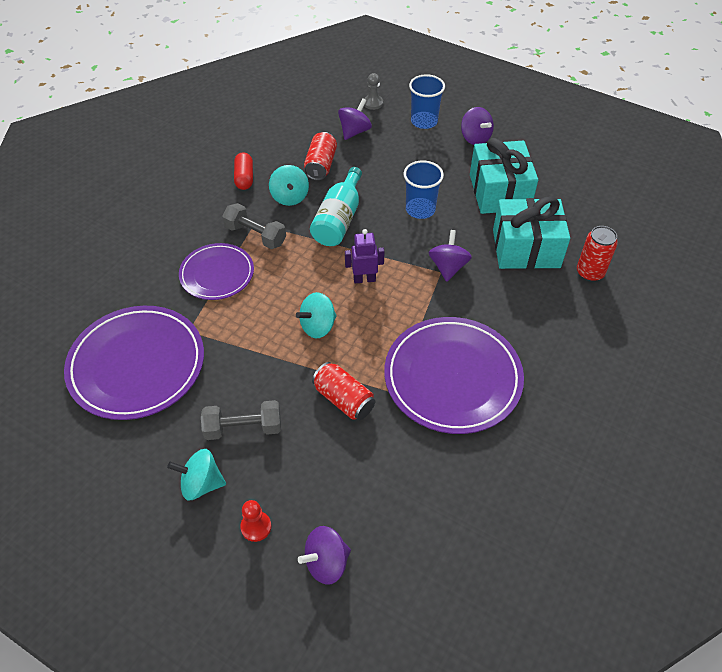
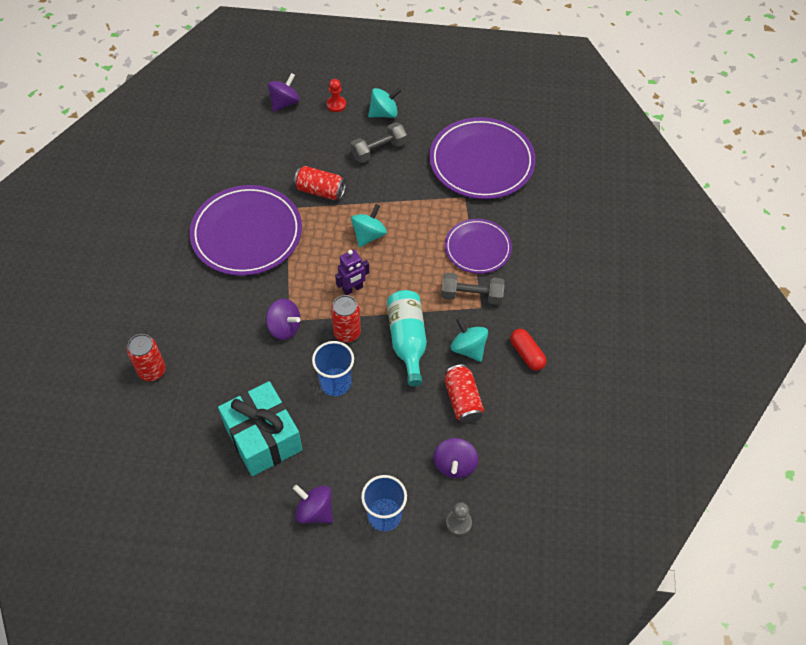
camera: 155 degrees right, 5 degrees up
purple spinning top [429,230,472,282] -> purple spinning top turned 45 degrees counterclockwise [266,299,301,340]
turquoise gift [493,196,570,269] -> none
none -> red can [331,295,361,342]

